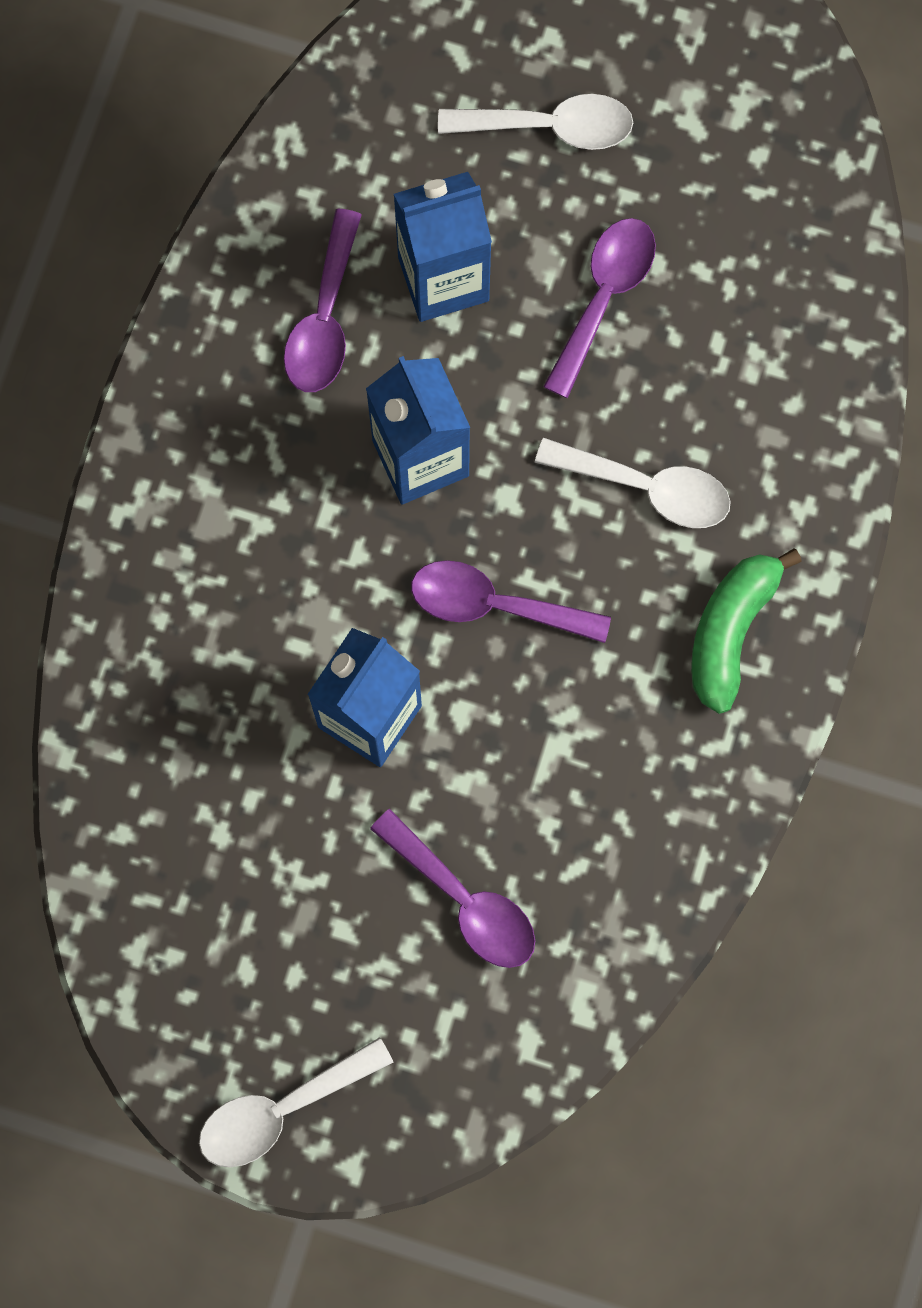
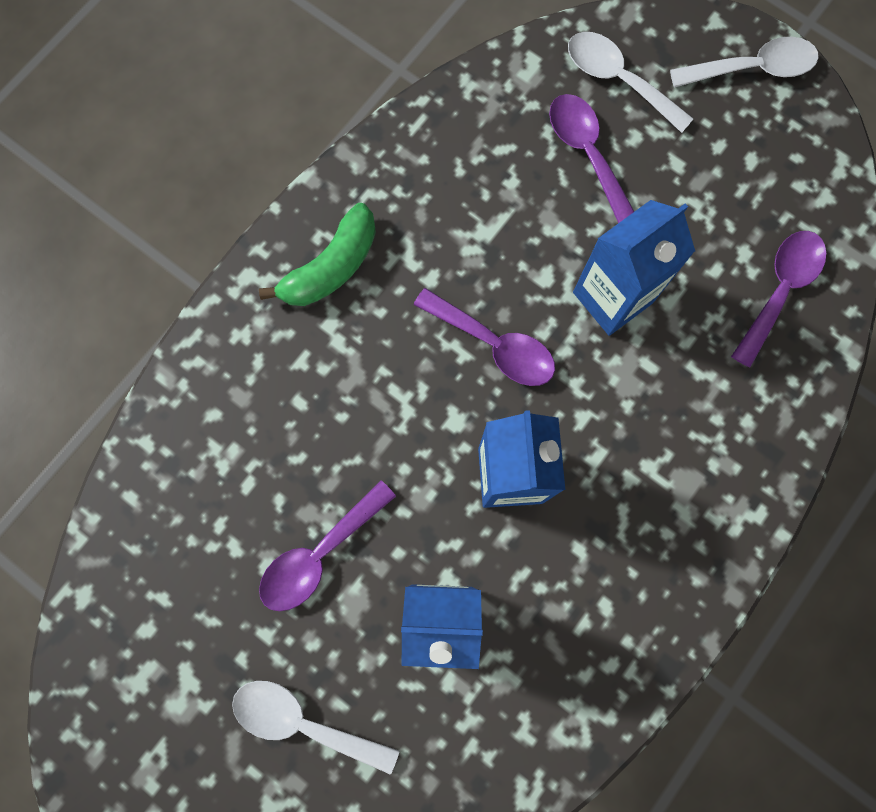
camera: 160 degrees left, 0 degrees up
purple spoon [284,209,362,392] -> purple spoon moved to [731,231,826,367]
white spoon [535,438,731,528] -> white spoon moved to [568,32,693,133]

